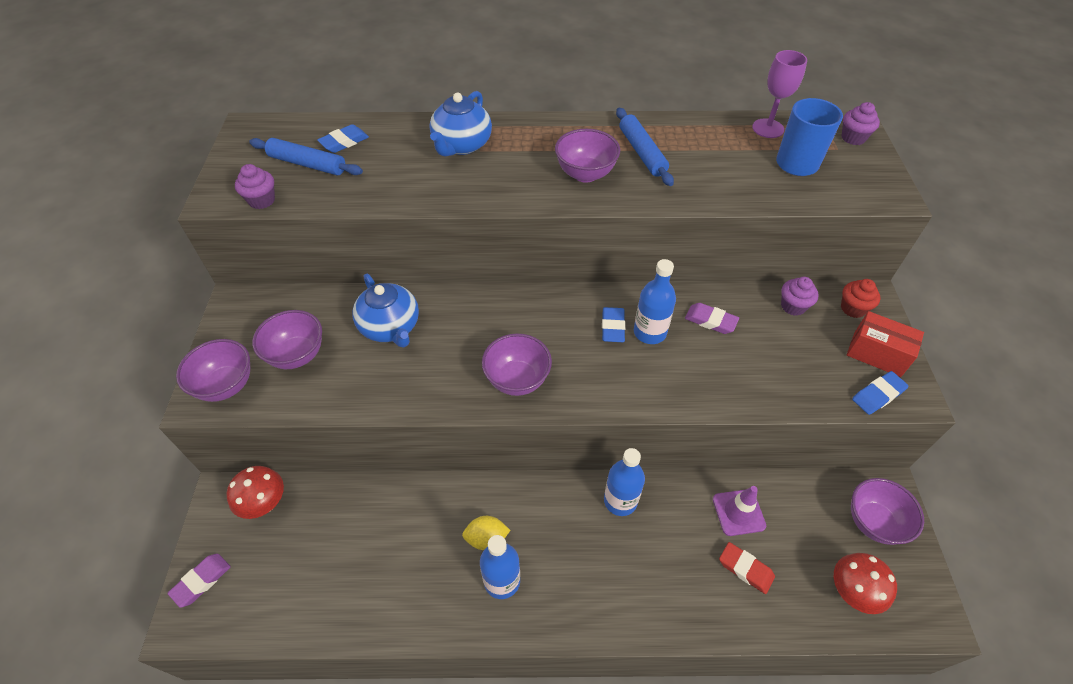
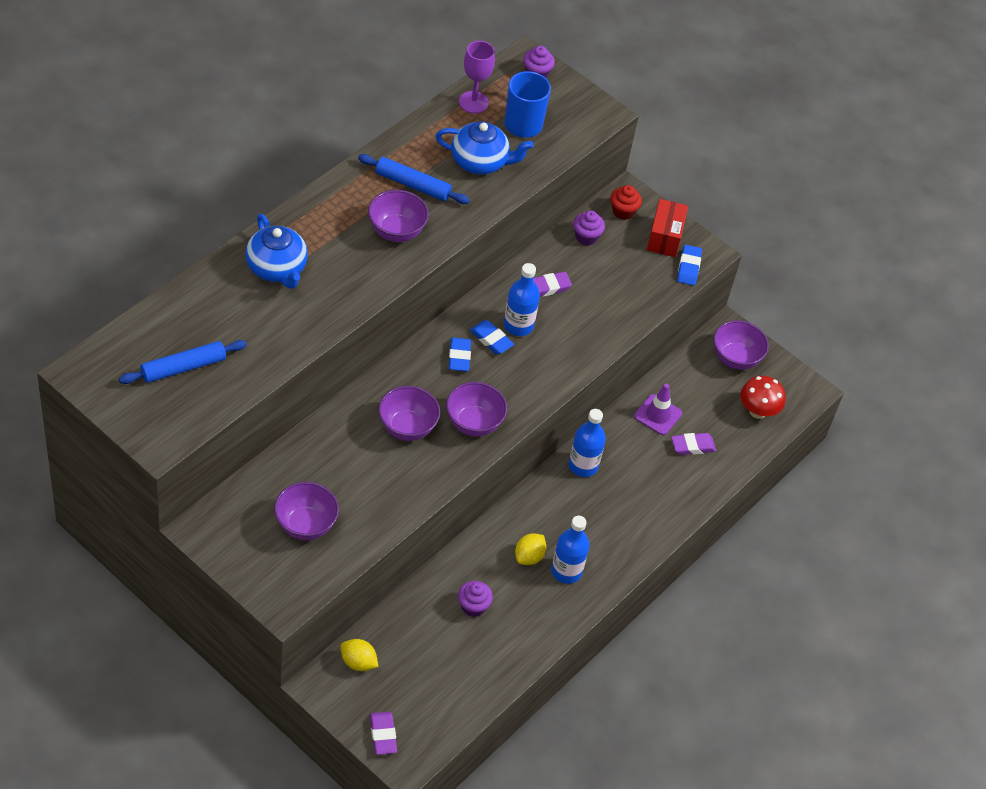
camera: 55 degrees left, 0 degrees up
purple bowl [176,339,250,402] -> purple bowl moved to [378,386,440,441]
red mushroom [226,466,284,519] -> yellow lemon [340,639,378,671]
purple cupcake [235,164,275,209] -> purple cupcake moved to [458,581,493,617]
blue eraser [317,124,369,153] -> blue eraser moved to [449,338,471,371]
blue teapot [352,274,419,348] -> blue teapot moved to [436,121,534,174]
red eraser [719,542,775,594] -> purple eraser [671,433,716,455]
red box [847,311,924,377] -> red box turned 60 degrees counterclockwise [647,199,688,257]

